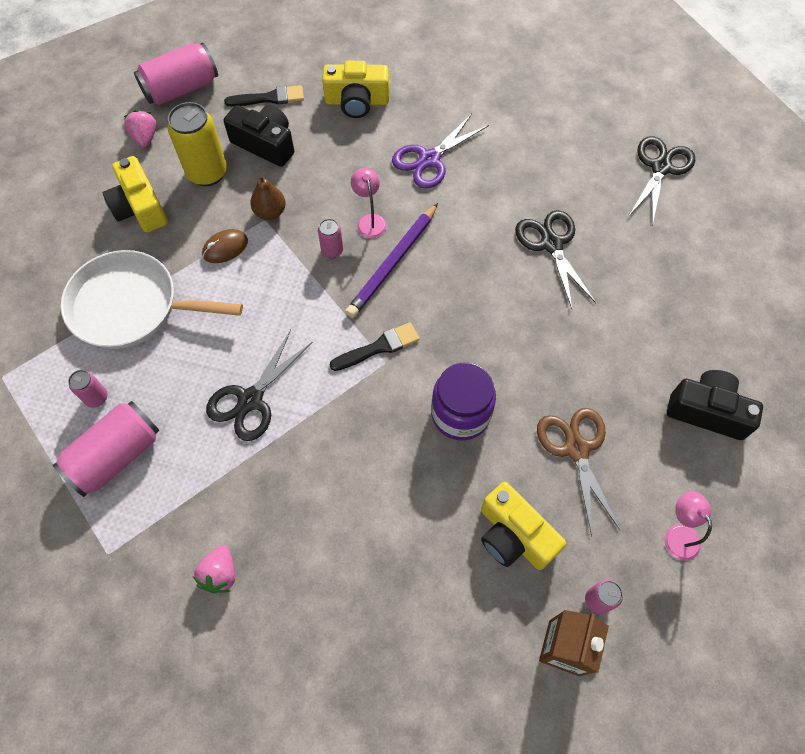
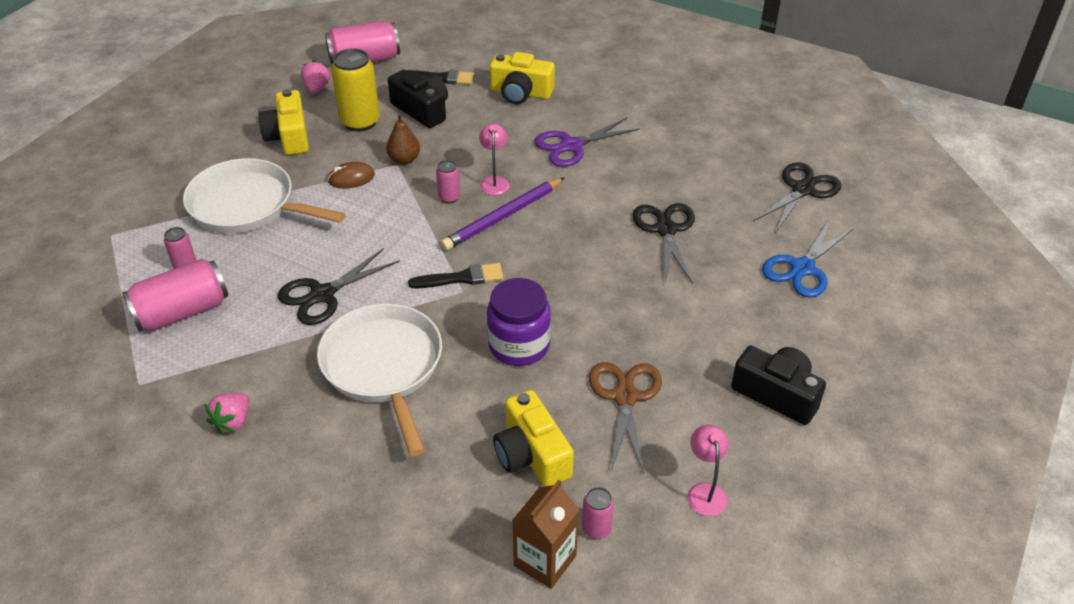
camera: 15 degrees right, 20 degrees down
none -> white pan [317,303,442,456]
none -> blue scissors [762,220,854,298]

